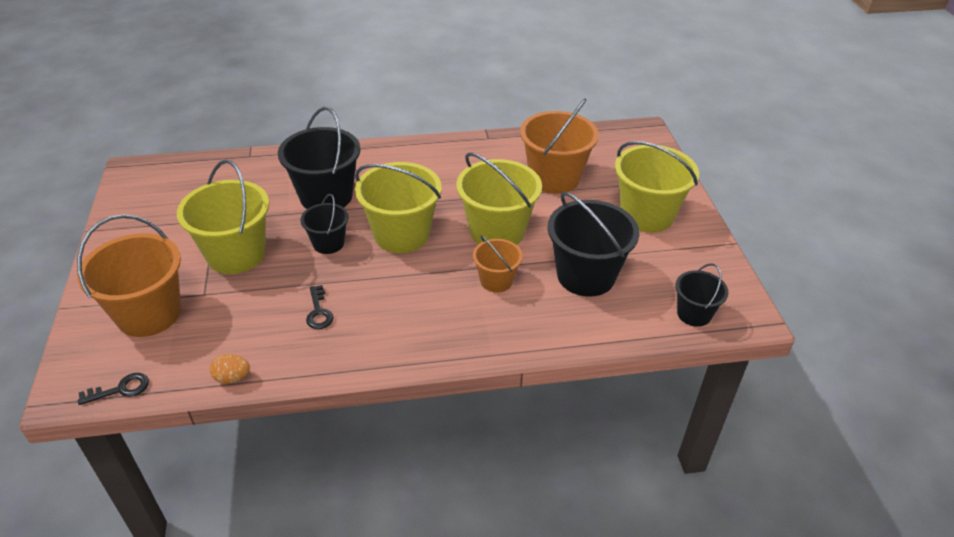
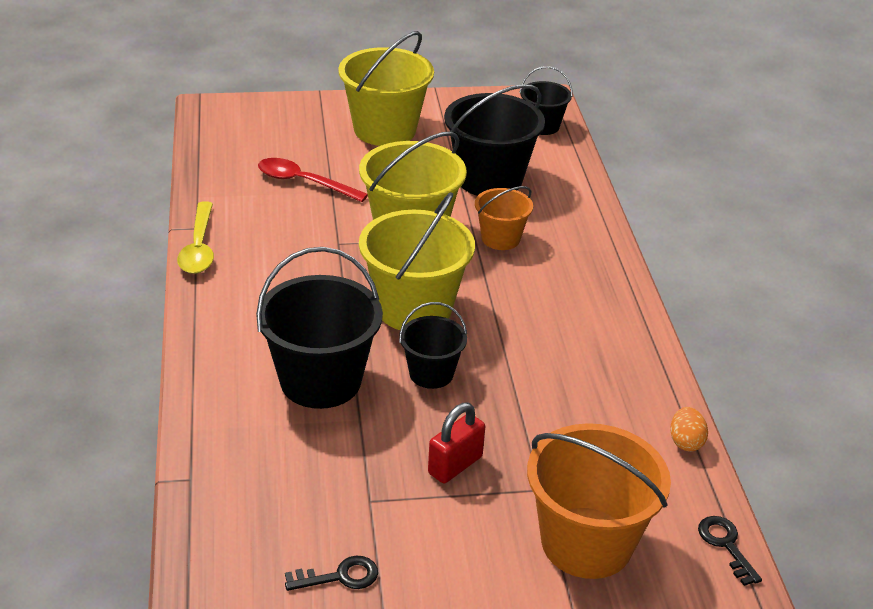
camera: 90 degrees left, 5 degrees down
yellow bucket [177,160,269,274] -> red padlock [428,402,485,483]
black key [306,285,334,329] -> black key moved to [285,556,378,591]
orange bucket [520,99,599,194] -> red spoon [258,158,368,202]
none -> yellow spoon [177,201,214,274]

